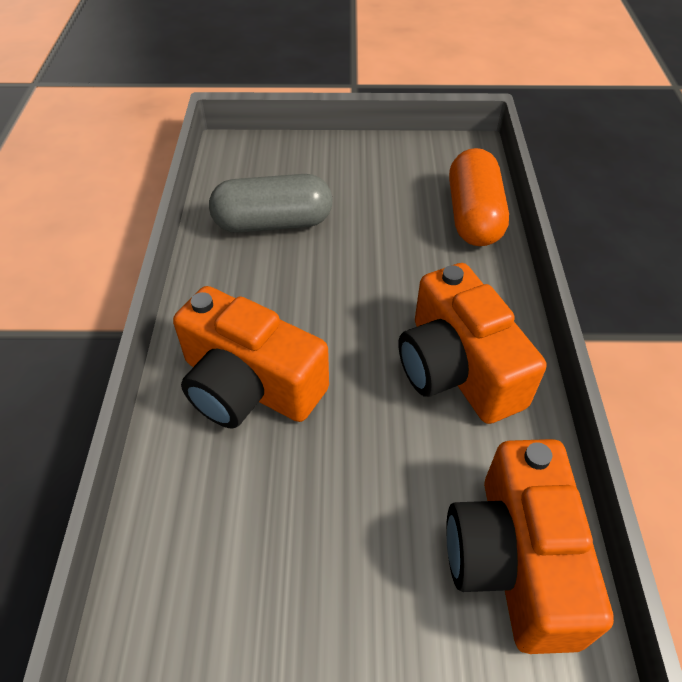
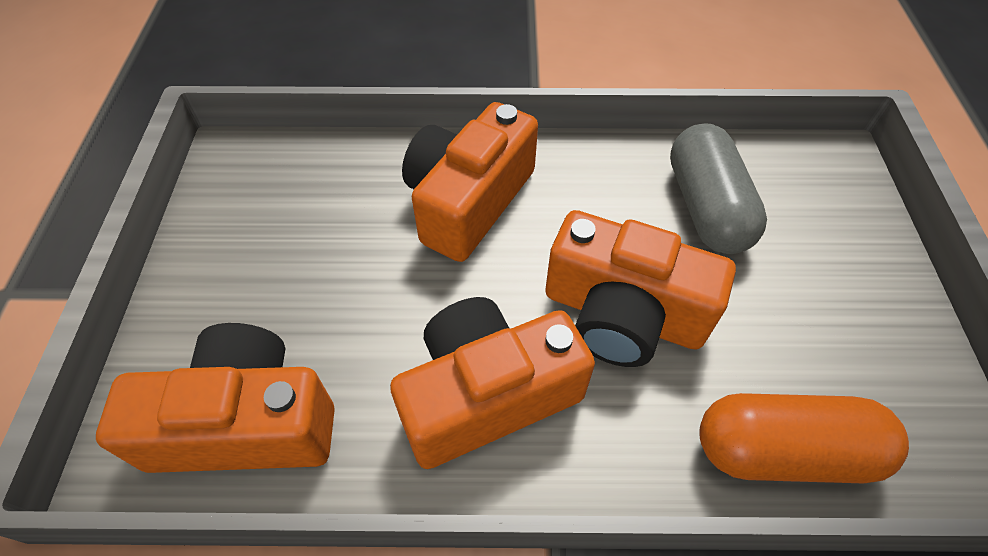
camera: 90 degrees right, 5 degrees up
none -> orange camera [545,210,736,367]

